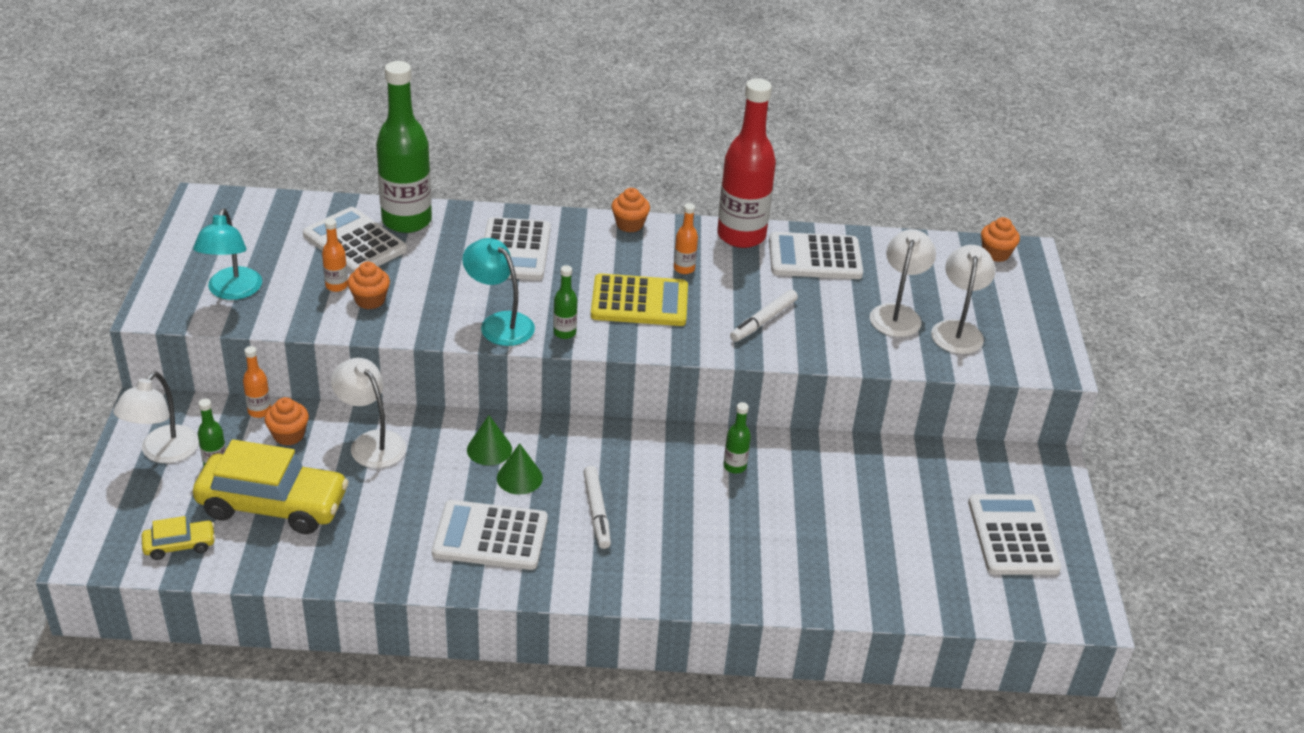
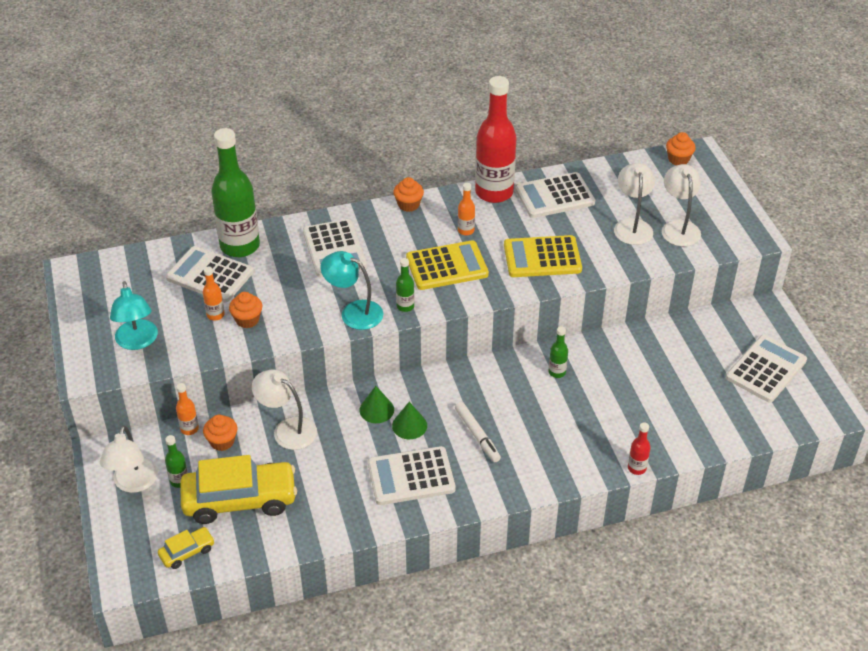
camera: 15 degrees left, 5 degrees up
white marker [730,289,798,342] -> yellow calculator [504,235,582,277]
white calculator [968,494,1061,575] -> white calculator turned 60 degrees clockwise [726,335,807,403]
none -> red bottle [628,422,651,475]

